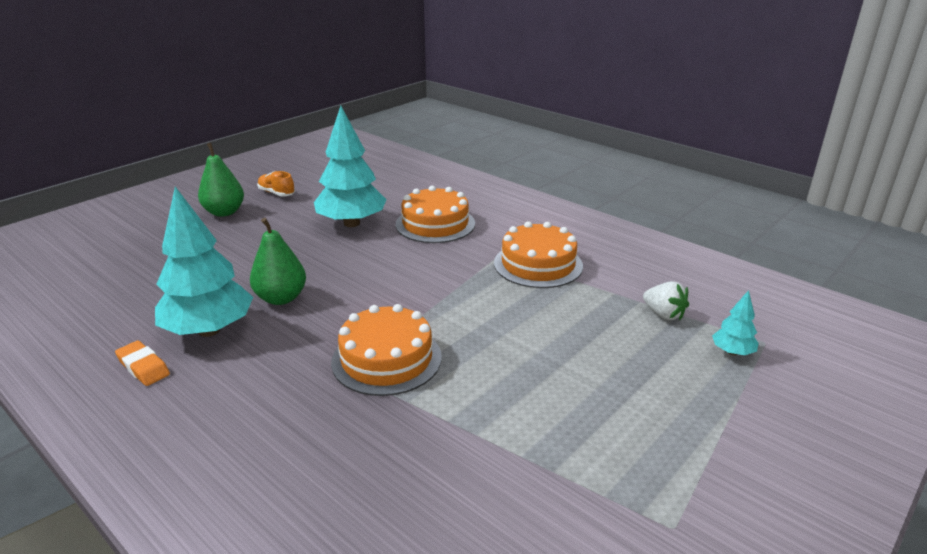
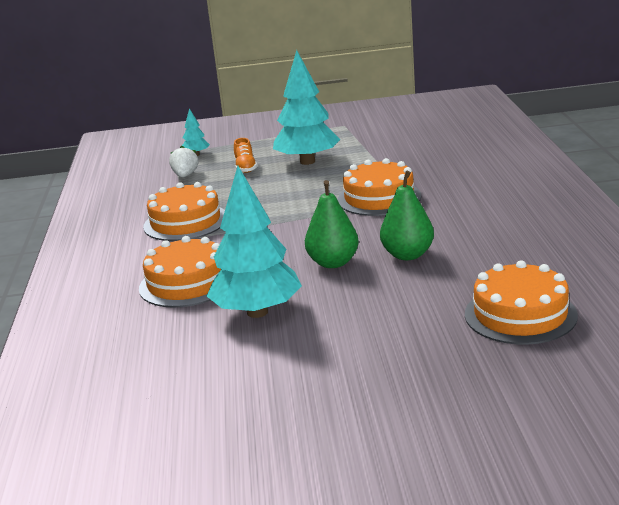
camera: 135 degrees left, 5 degrees down
orange eraser [115,341,170,386] -> none
turquoise tree [155,187,253,337] -> turquoise tree moved to [273,50,340,165]
green pear [198,143,244,217] -> green pear moved to [305,180,359,268]
orange shoe [257,171,295,196] -> orange shoe moved to [234,138,257,173]
none -> orange cake [465,260,578,345]

